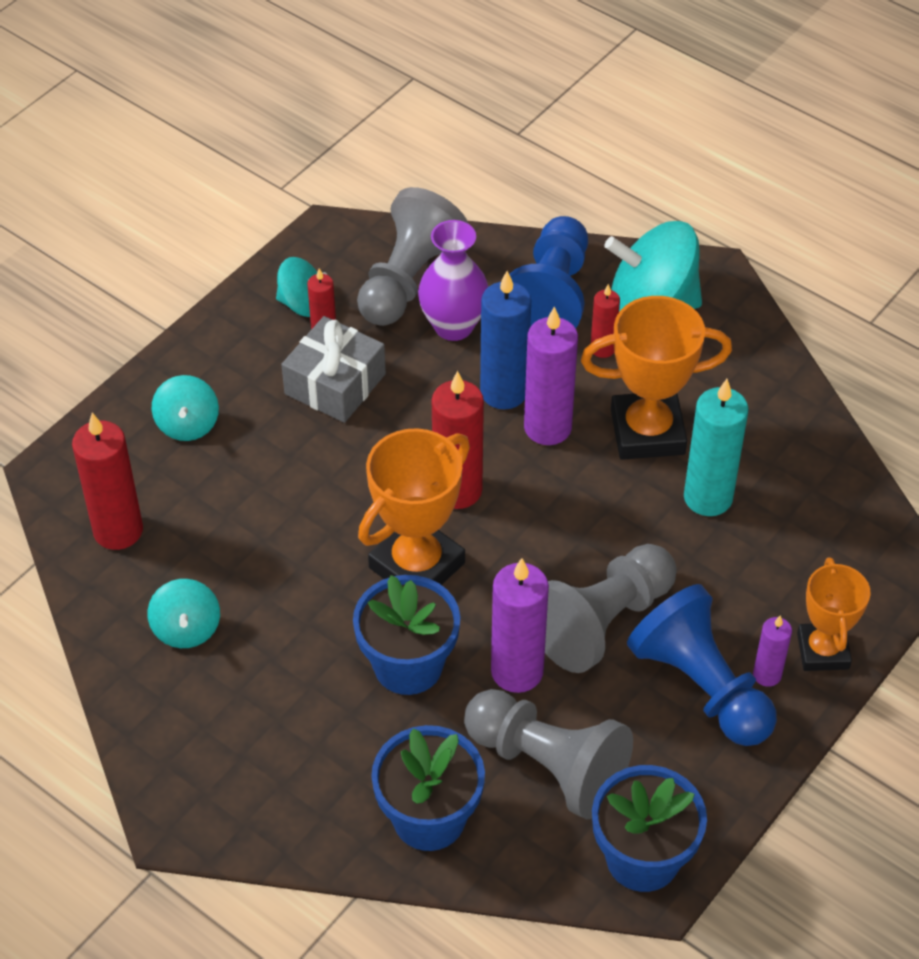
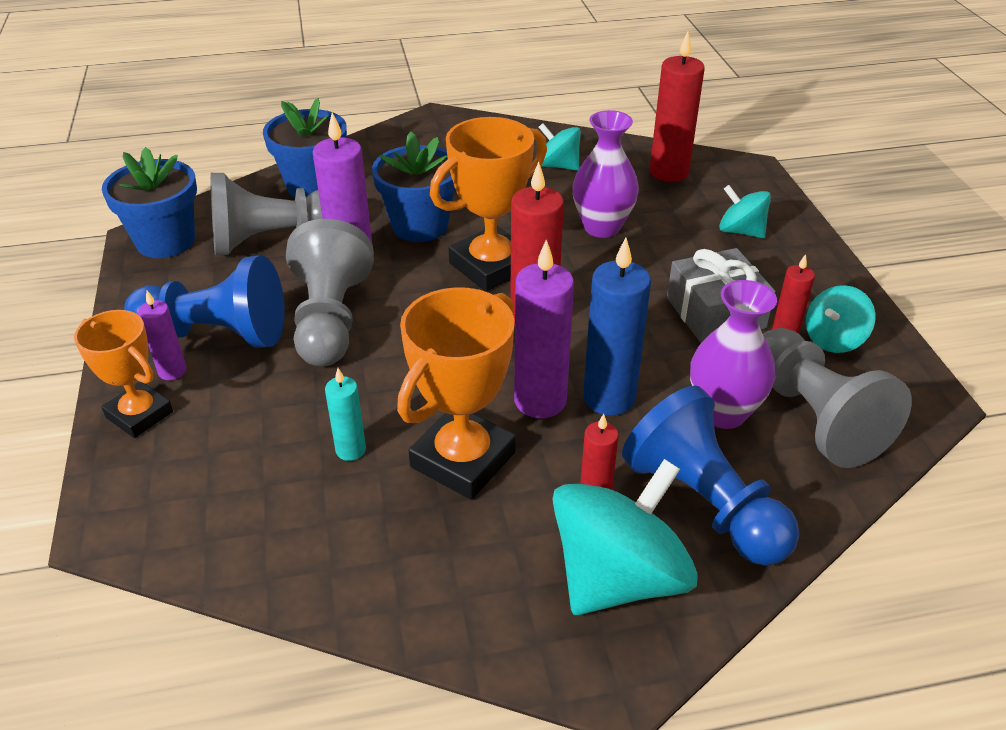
camera: 130 degrees right, 10 degrees down
orange trophy [358,428,470,585] -> orange trophy turned 60 degrees clockwise [430,117,547,292]
turquoise candle [684,379,749,516] -> turquoise candle [325,368,366,461], size x0.55
none -> purple vase [572,110,639,238]

